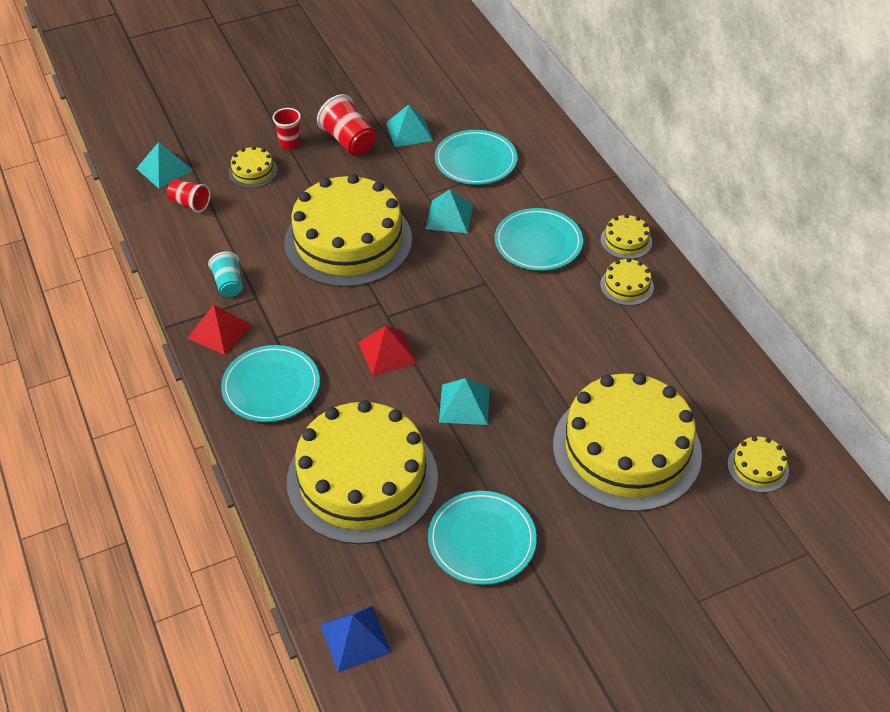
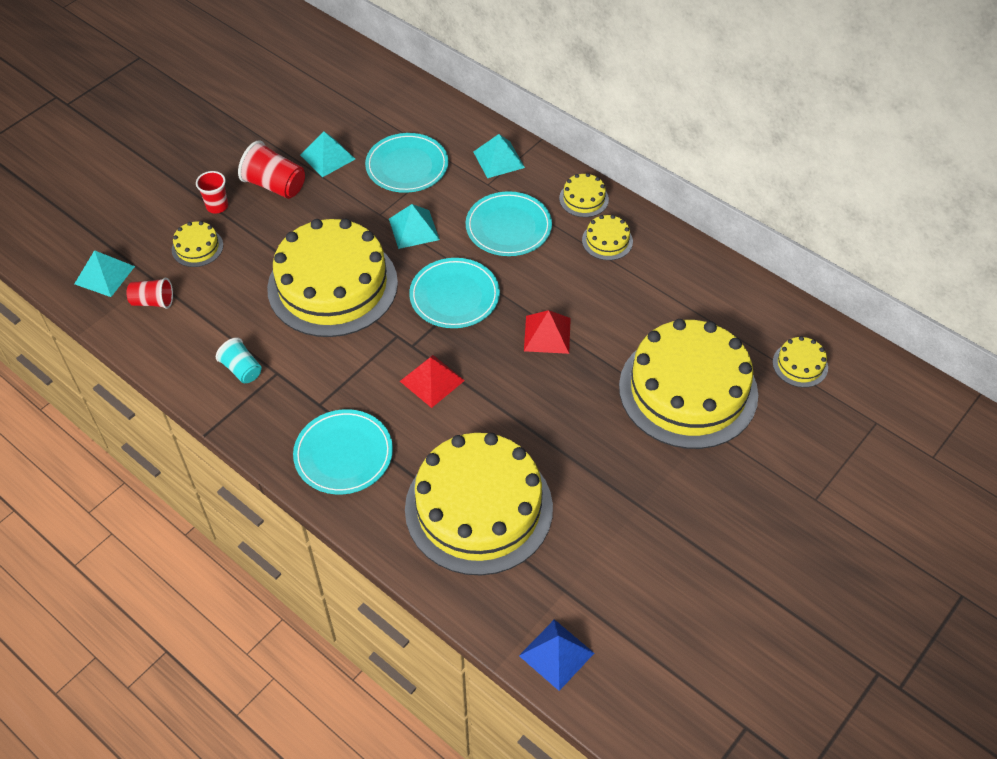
camera: 25 degrees left, 5 degrees up
red pyramid [187,305,251,355] -> red pyramid moved to [524,310,571,354]
turquoise plate [428,491,537,585] -> turquoise plate moved to [409,258,500,328]
turquoise pyramid [439,378,490,425] -> turquoise pyramid moved to [473,134,525,178]

